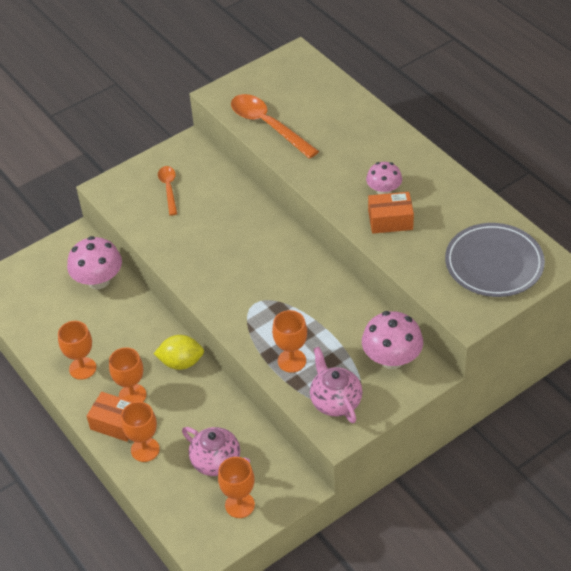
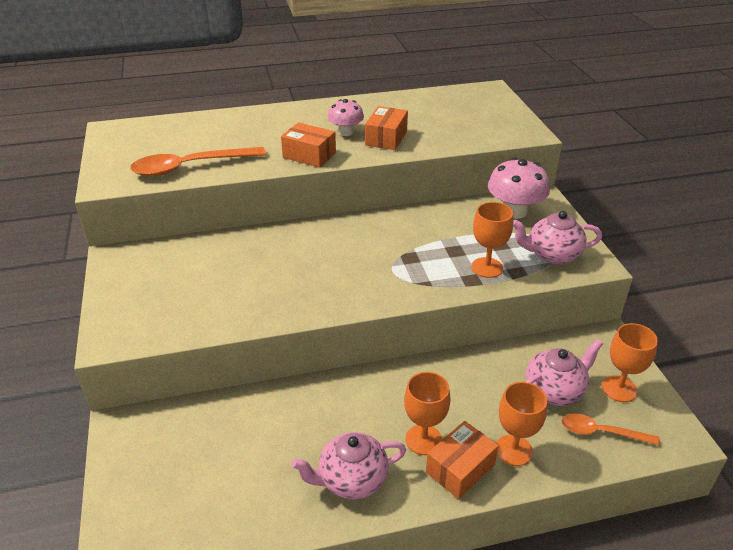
camera: 70 degrees left, 10 degrees down
orange goblet [58,321,96,380] -> pink teapot [291,432,406,499]
pink mushroom [67,236,122,289] -> none
yellow lemon [154,335,204,370] -> none
orange spoon [158,166,177,216] -> orange spoon moved to [561,413,660,446]
grey plate [445,223,545,297] -> none
none -> orange box [281,122,336,167]

